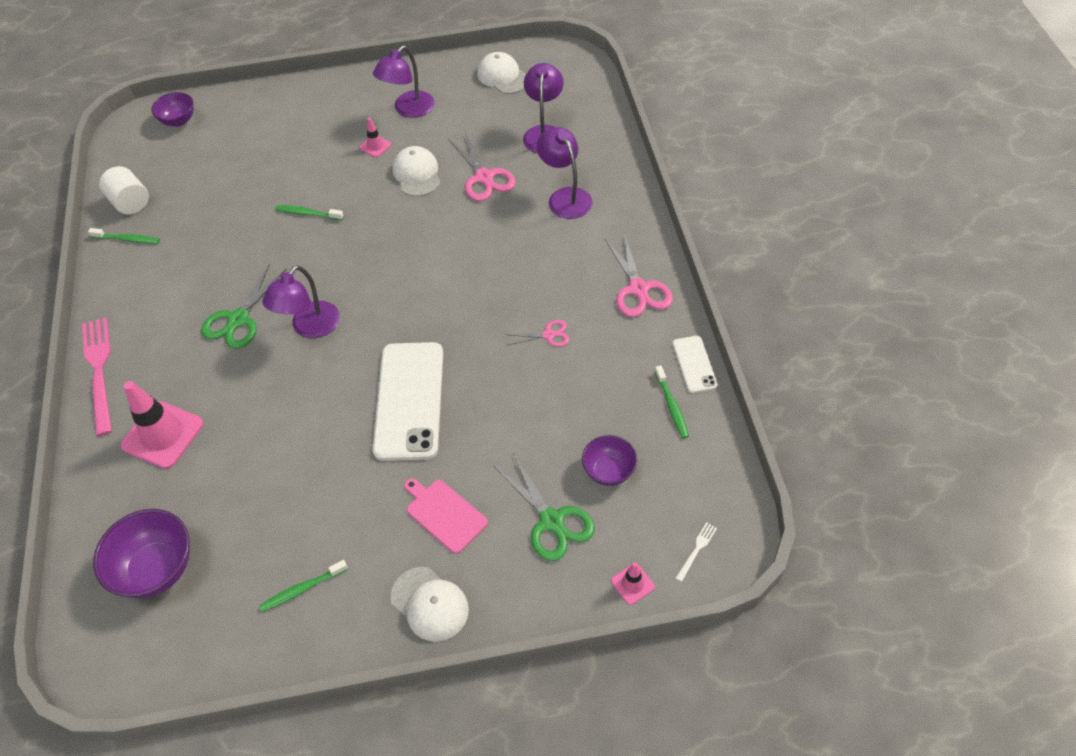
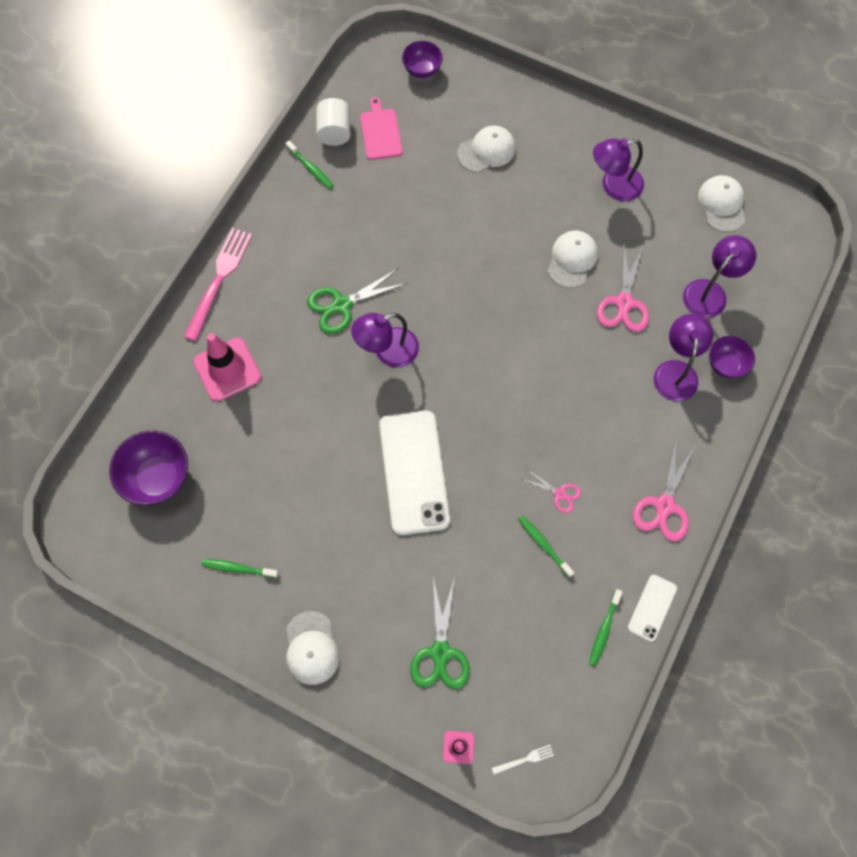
camera: 35 degrees right, 15 degrees up
green toothbrush [275,205,344,220] -> green toothbrush moved to [518,516,574,578]
pink traffic cone [359,118,392,158] -> none
white phone [373,342,443,461] -> white phone turned 45 degrees counterclockwise [379,411,450,535]
pink cutting board [404,478,488,554] -> pink cutting board moved to [360,97,403,160]
purple bowl [582,435,637,486] -> purple bowl moved to [709,336,755,379]
none -> white cap [457,126,516,173]

